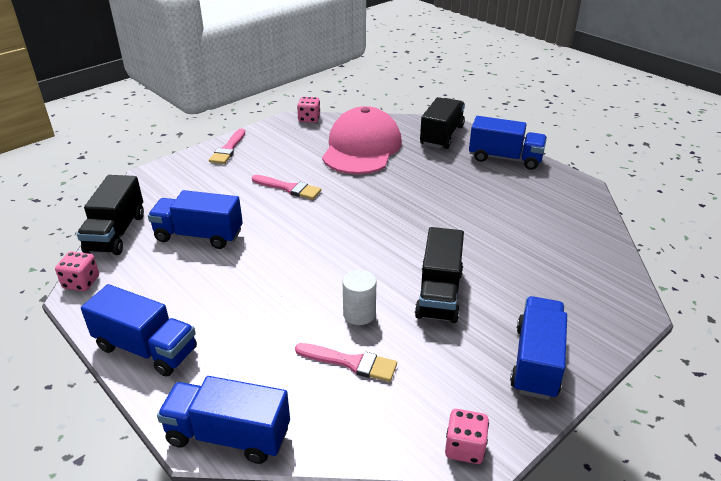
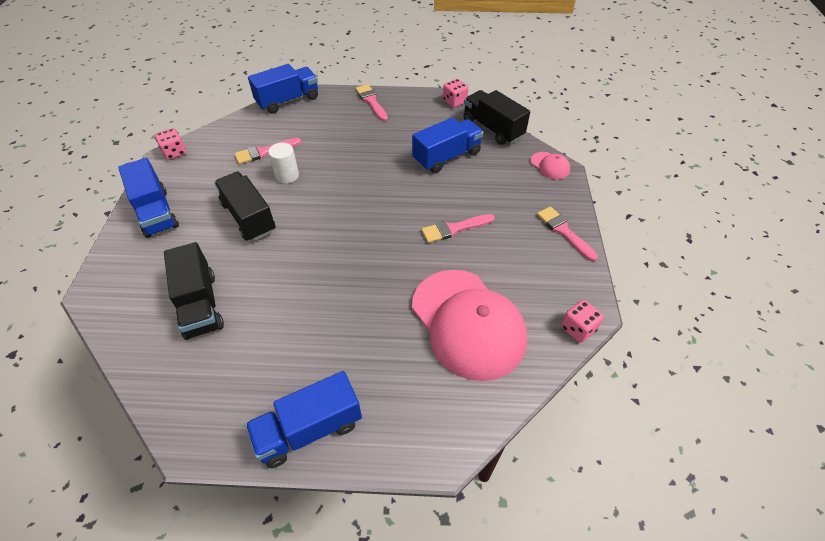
camera: 135 degrees right, 15 degrees up
blue truck [81,284,197,377] -> pink brush [356,84,388,121]
black truck [420,97,465,149] -> black truck moved to [164,242,224,340]
none -> pink cap [531,152,570,179]

